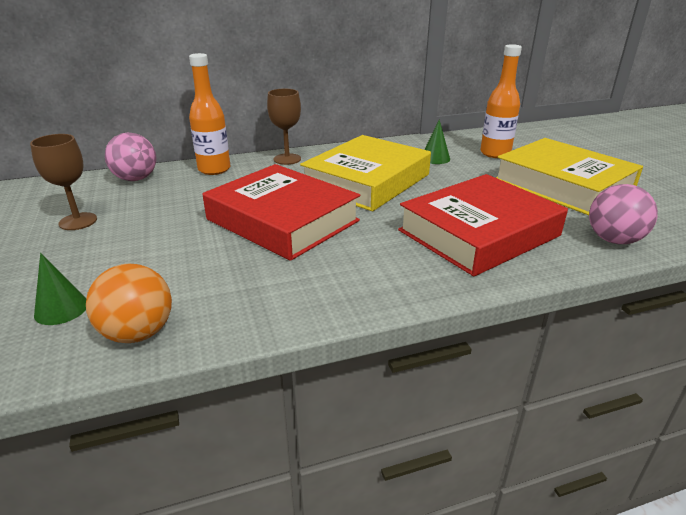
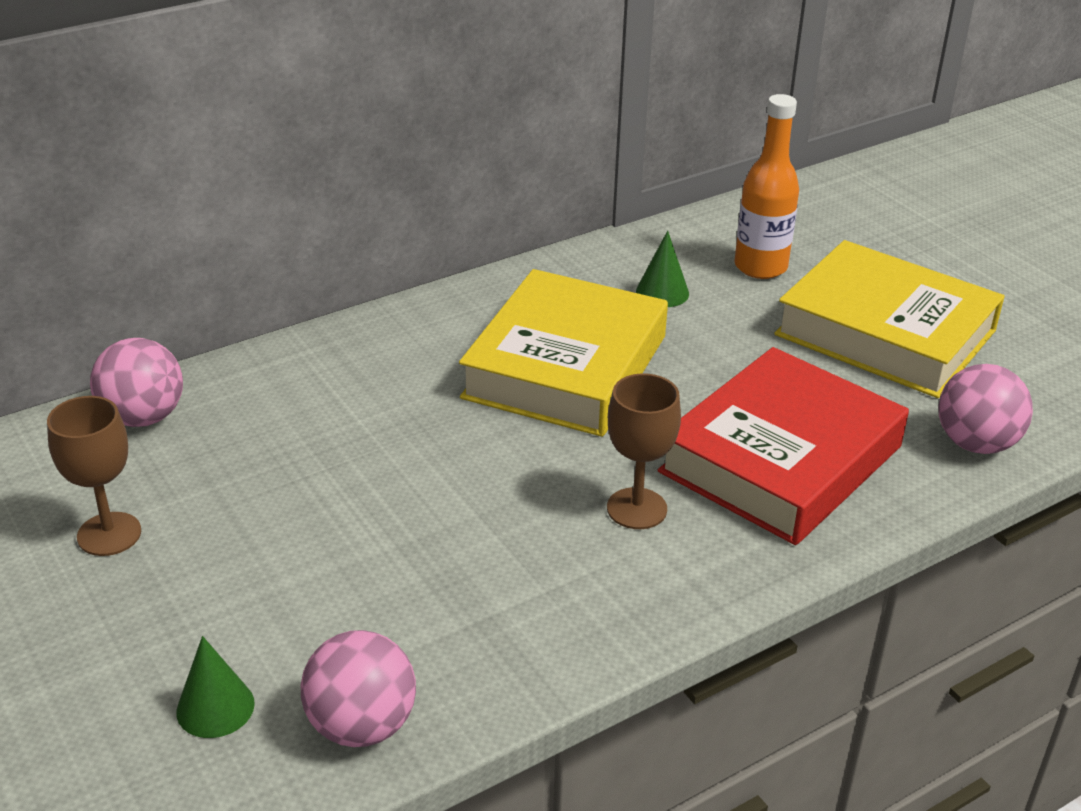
camera: 15 degrees left, 5 degrees up
orange ball [86,264,172,343] -> pink ball [301,630,416,747]
orange bottle [189,53,230,175] -> none
red book [203,164,360,261] -> none
brown goblet [267,89,301,165] -> brown goblet moved to [607,373,681,529]

